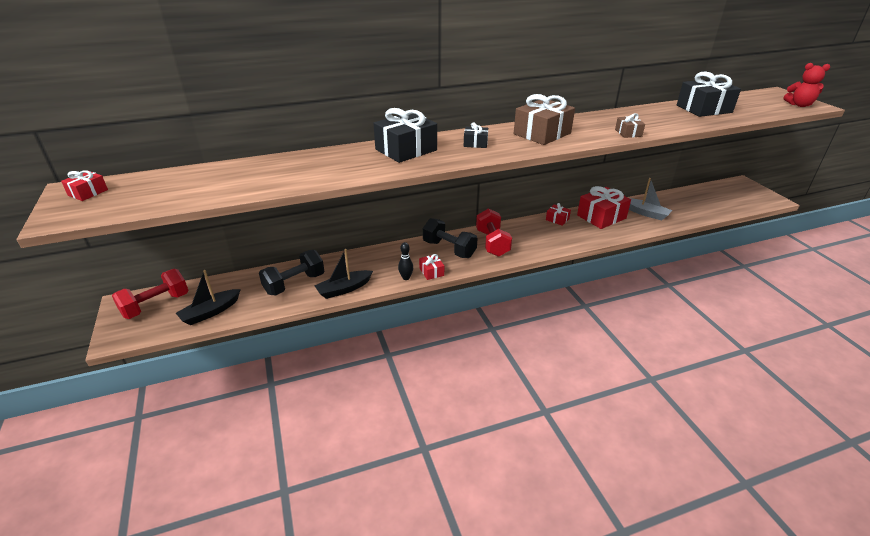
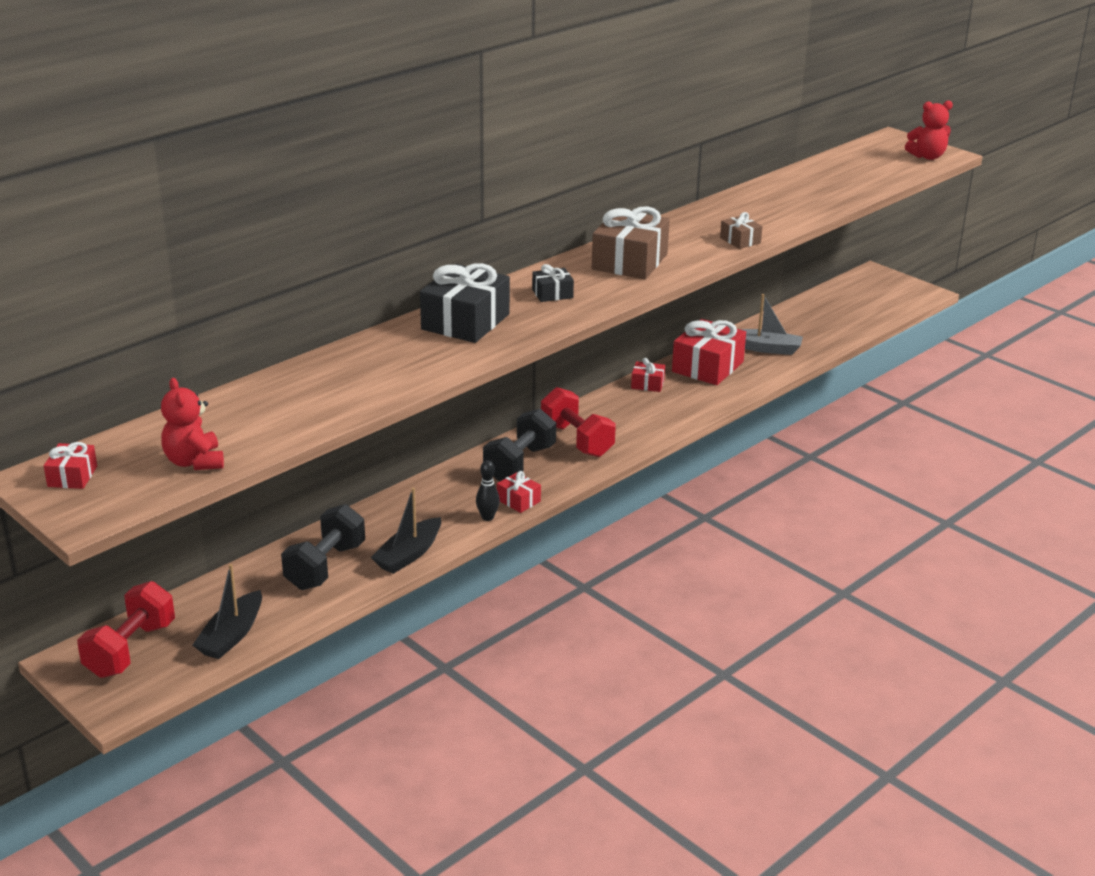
camera: 25 degrees left, 5 degrees down
black dumbbell [423,218,477,258] -> black dumbbell turned 75 degrees counterclockwise [483,409,556,481]
black gift [677,71,741,117] -> none
none -> red teddy bear [161,378,224,470]

